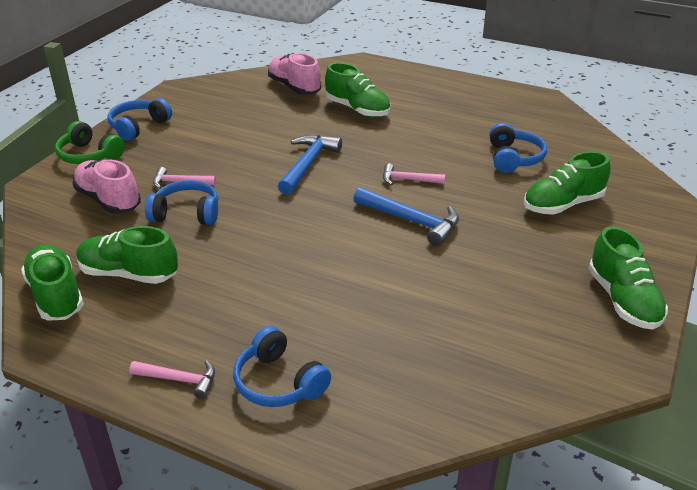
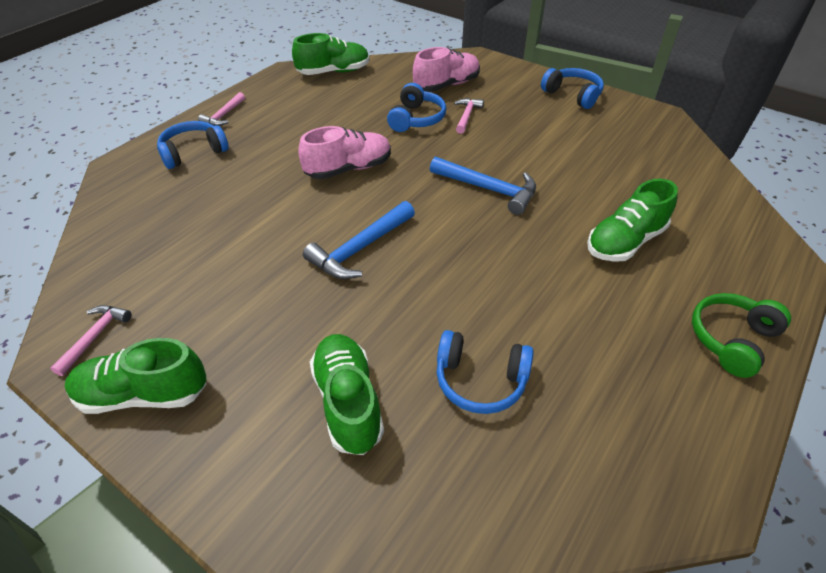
camera: 100 degrees right, 10 degrees up
green headphones [55,121,125,164] -> green headphones moved to [692,293,791,378]
green shoe [76,226,178,284] -> none
pink shoe [268,53,321,95] -> pink shoe moved to [298,126,391,179]
pink hammer [383,163,445,185] -> pink hammer moved to [50,305,131,376]

